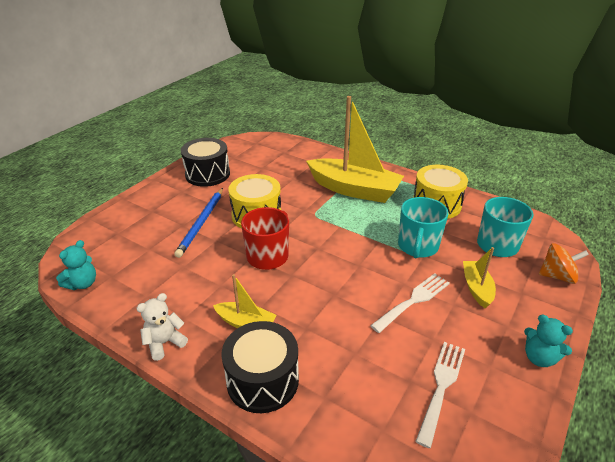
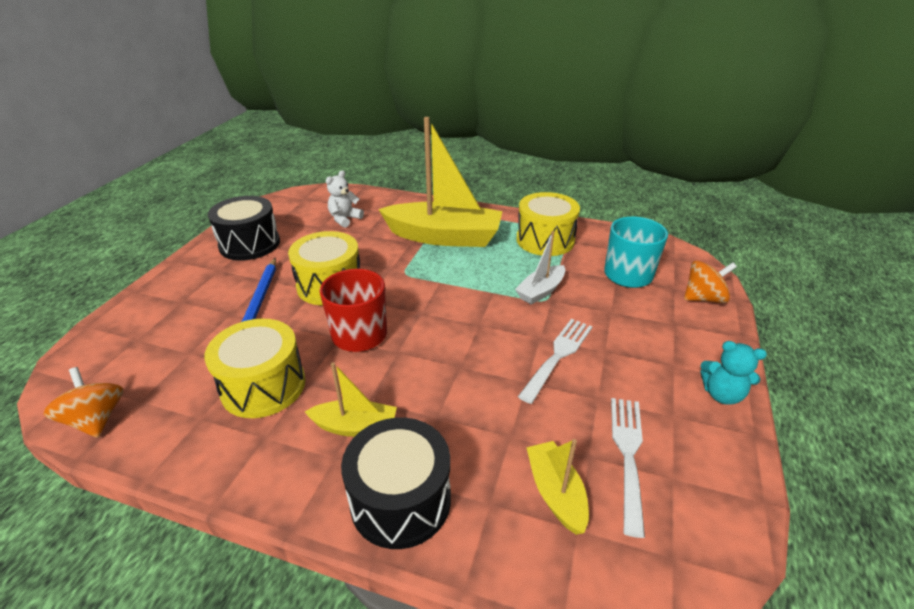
camera: 15 degrees left, 0 degrees up
turquoise teddy bear [56,240,96,290] -> orange spinning top [43,367,124,438]
white teddy bear [136,293,188,361] -> white teddy bear moved to [326,170,364,228]
turquoise mug [398,197,449,259] -> white boat [515,231,565,305]
yellow boat [463,247,496,308] -> yellow boat moved to [526,439,589,535]
none -> yellow drum [204,319,306,418]

